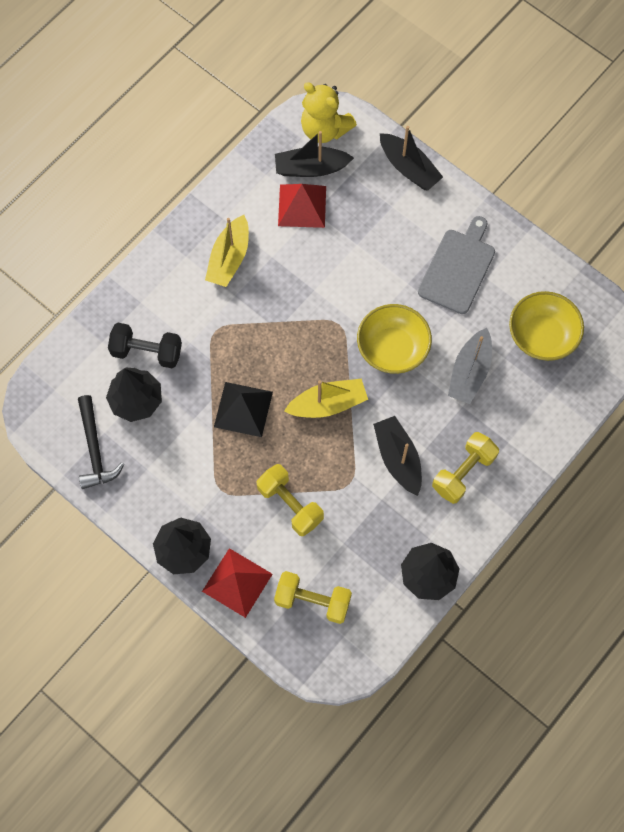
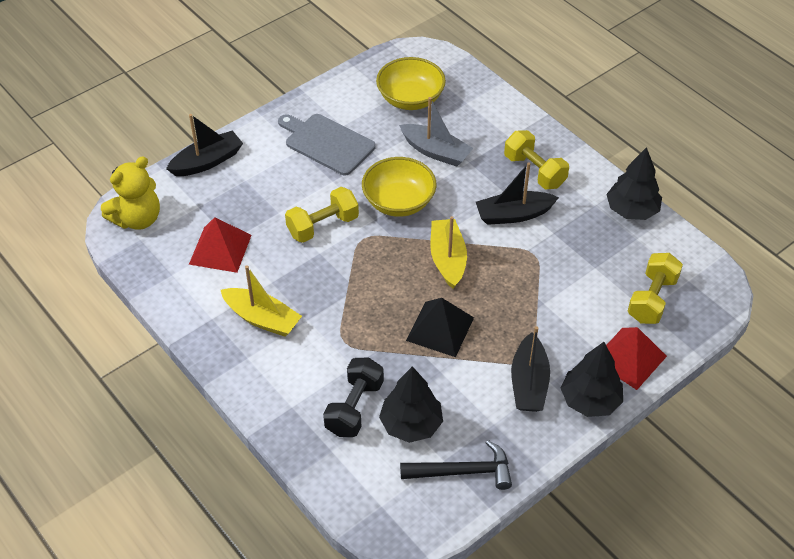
camera: 80 degrees left, 20 degrees down
yellow dumbbell [256,464,324,536] -> yellow dumbbell moved to [285,187,359,243]
black boat [275,131,354,177] -> black boat moved to [511,326,550,412]

